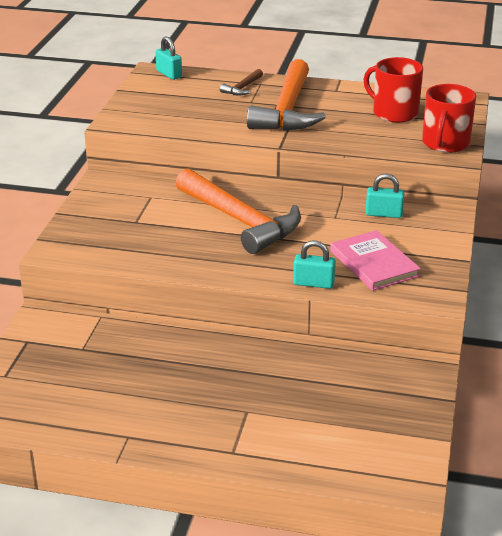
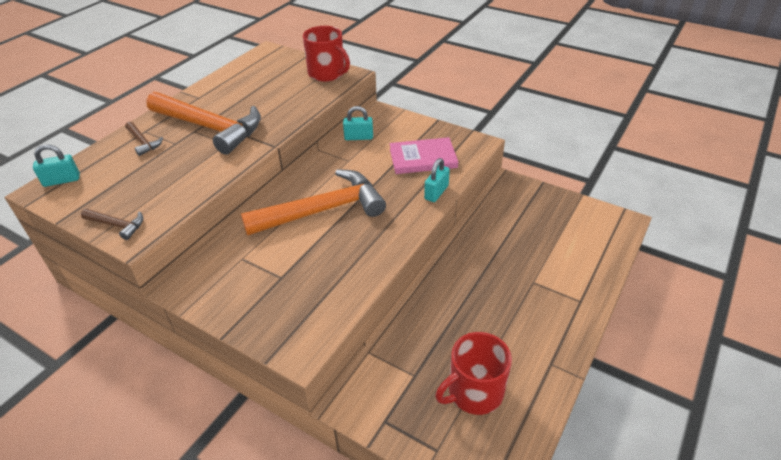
camera: 70 degrees left, 10 degrees up
red mug [363,57,423,123] -> red mug moved to [435,332,512,415]
turquoise padlock [366,174,404,218] -> turquoise padlock turned 60 degrees clockwise [343,106,373,140]
none -> brown hammer [81,209,143,240]

